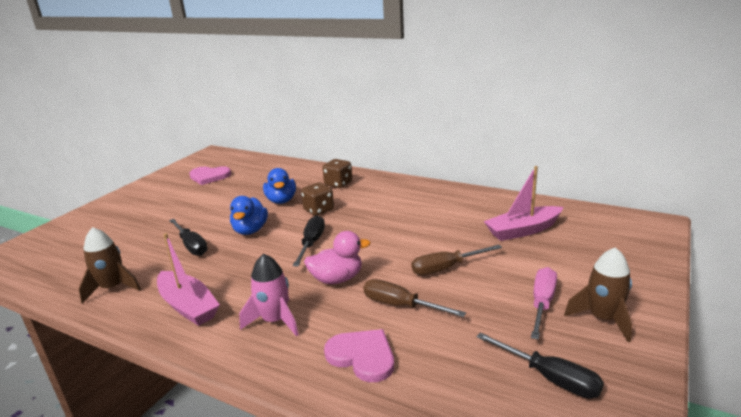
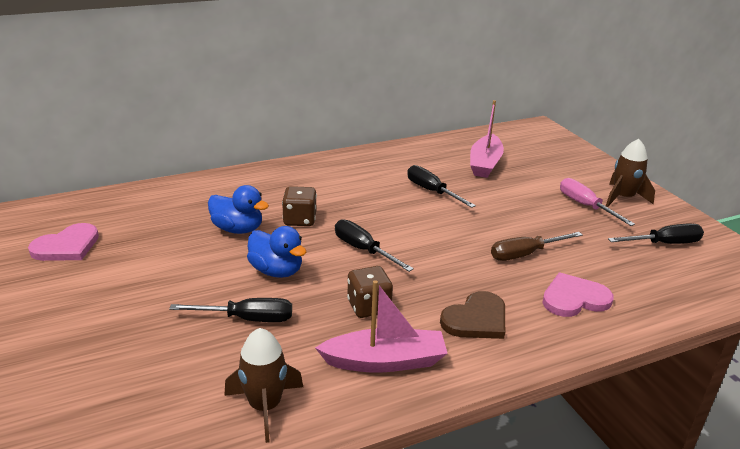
camera: 55 degrees left, 5 degrees up
pink rocket [239,254,299,337] -> brown heart [440,291,505,339]
pink duck [304,231,371,284] -> none
brown dice [322,159,352,188] -> brown dice moved to [347,266,393,318]
brown screwdriver [411,245,502,275] -> none
none -> black screwdriver [407,165,476,208]

